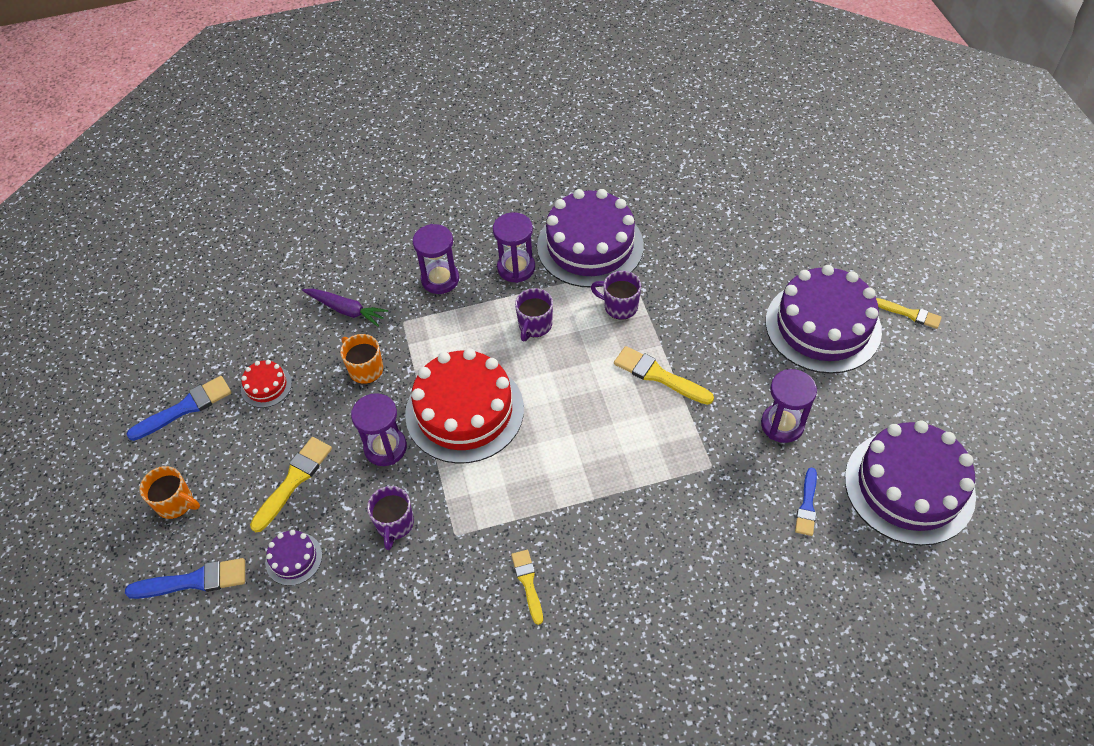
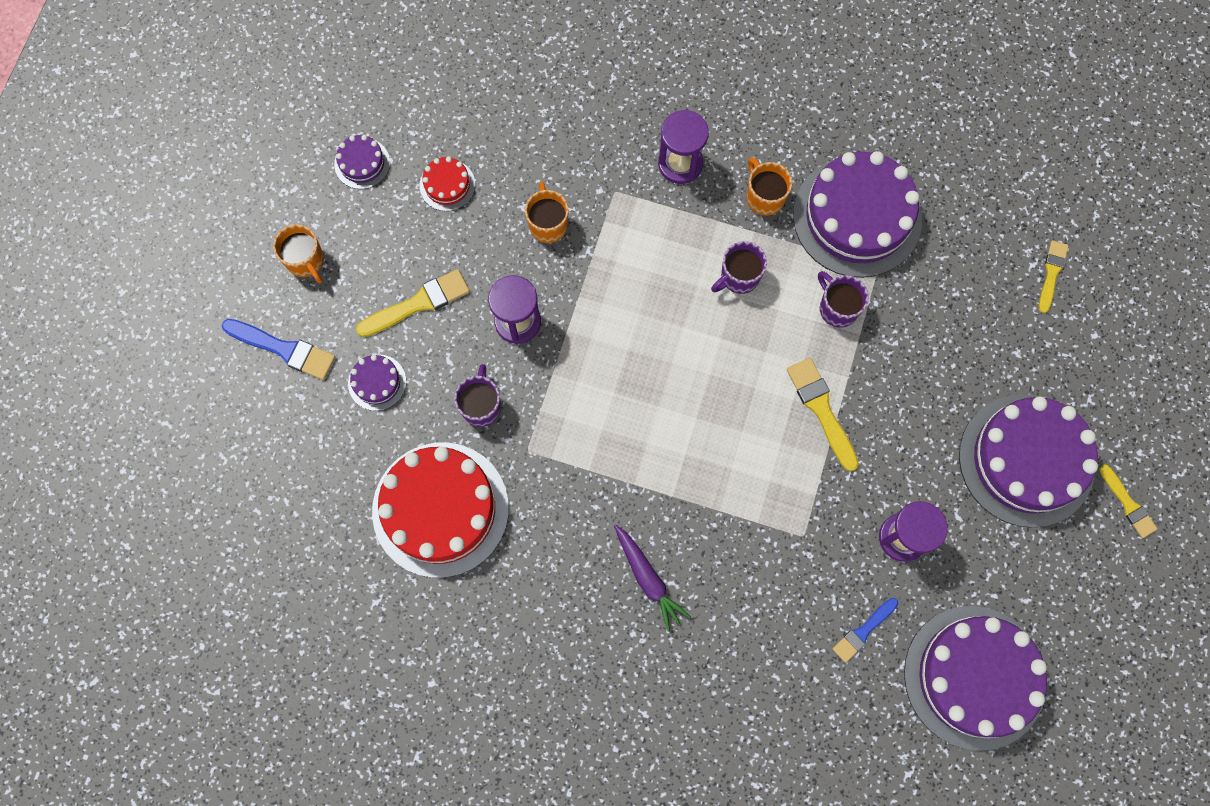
camera: 30 degrees right, 20 degrees up
blue brush [126,376,231,441] -> purple cake [334,135,390,189]
purple carrot [302,289,388,327] -> purple carrot moved to [614,524,691,632]
purple mug [367,486,414,550] -> purple mug turned 150 degrees clockwise [454,364,501,427]
red cake [405,348,524,464] -> red cake moved to [372,442,509,578]
purple hourglass [493,212,535,283] -> orange mug [747,157,792,216]
yellow brush [511,550,543,625] -> yellow brush moved to [1039,241,1069,313]

